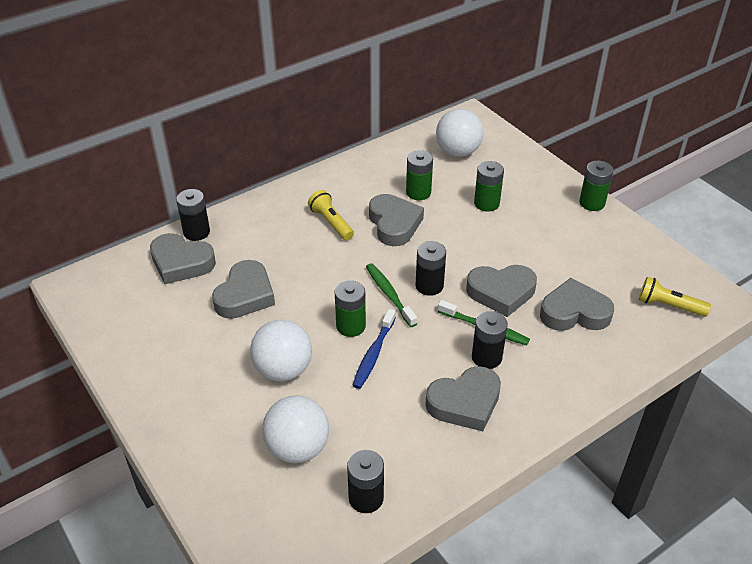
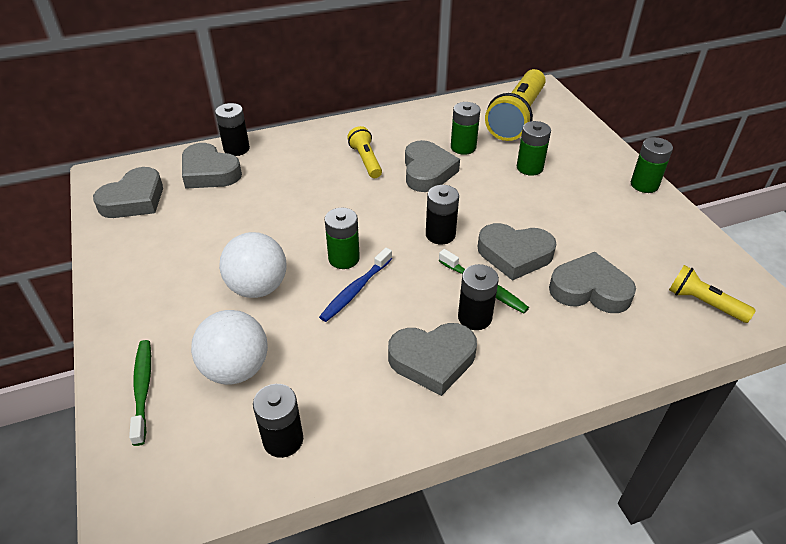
camera: 15 degrees right, 0 degrees up
grey heart [212,260,275,319] -> grey heart moved to [93,167,163,218]
green toothbrush [366,263,417,327] -> green toothbrush moved to [129,340,151,446]
white ball [436,109,483,157] -> yellow flashlight [485,69,546,141]

